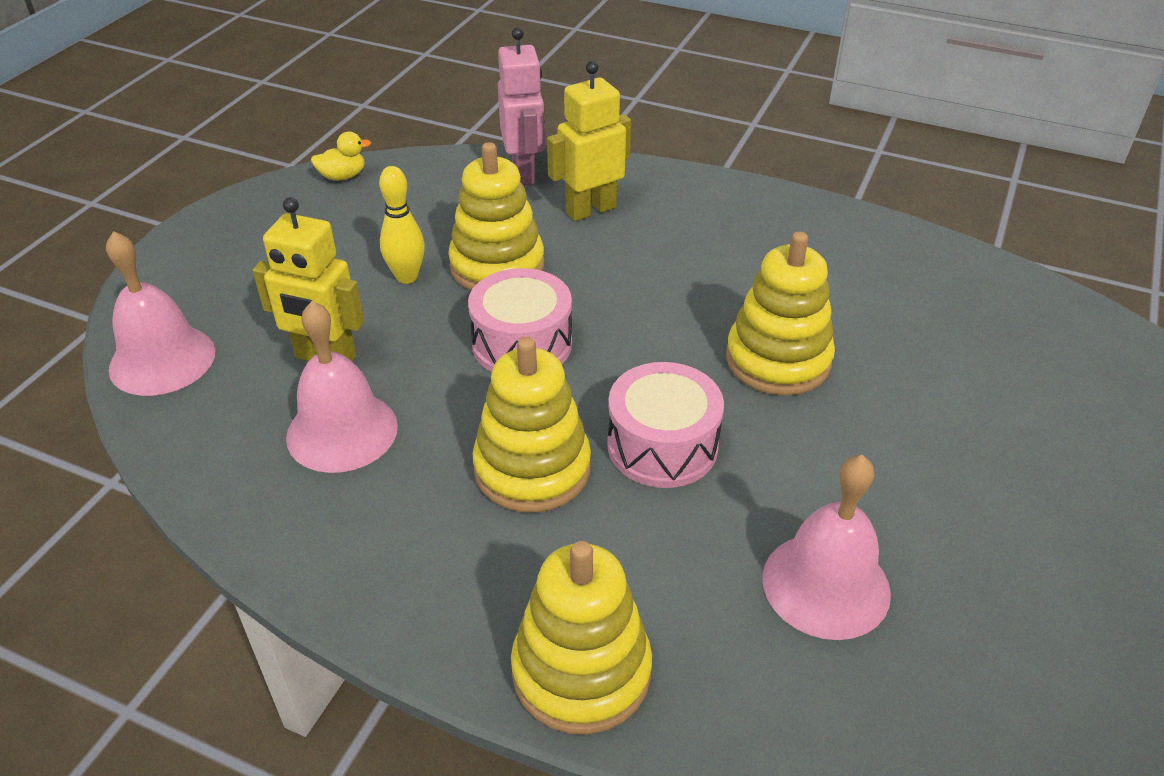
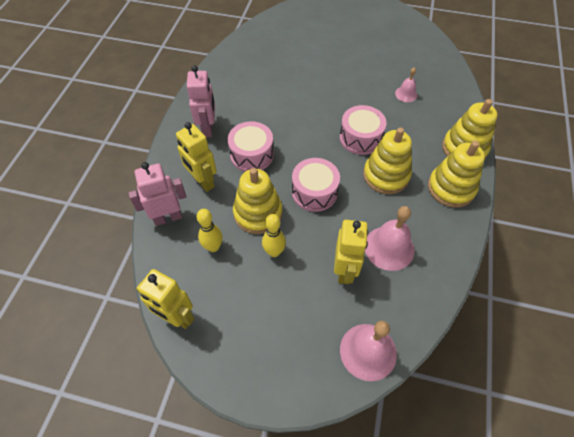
camera: 100 degrees left, 15 degrees up
yellow duck [311,132,371,181] -> yellow robot [136,269,194,329]
yellow stacking toy [726,231,835,396] -> yellow stacking toy moved to [428,141,485,207]
pink bell [762,455,891,640] -> pink bell [395,67,417,102], size x0.56
none -> pink robot [187,65,215,137]
none -> yellow bowling pin [197,209,223,252]
none -> pink drum [228,121,274,171]

